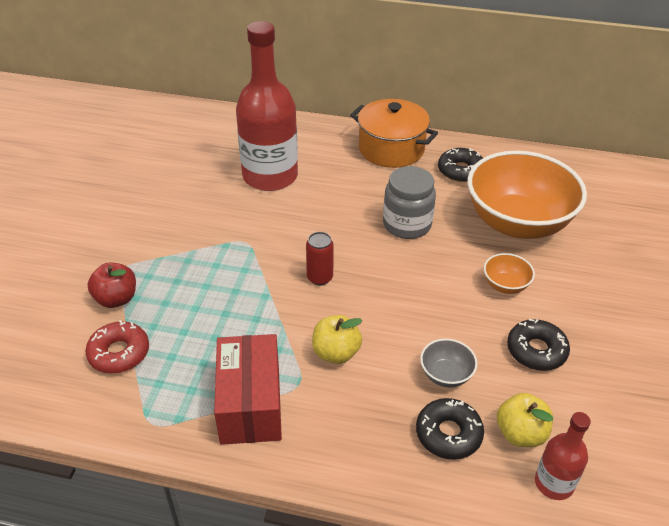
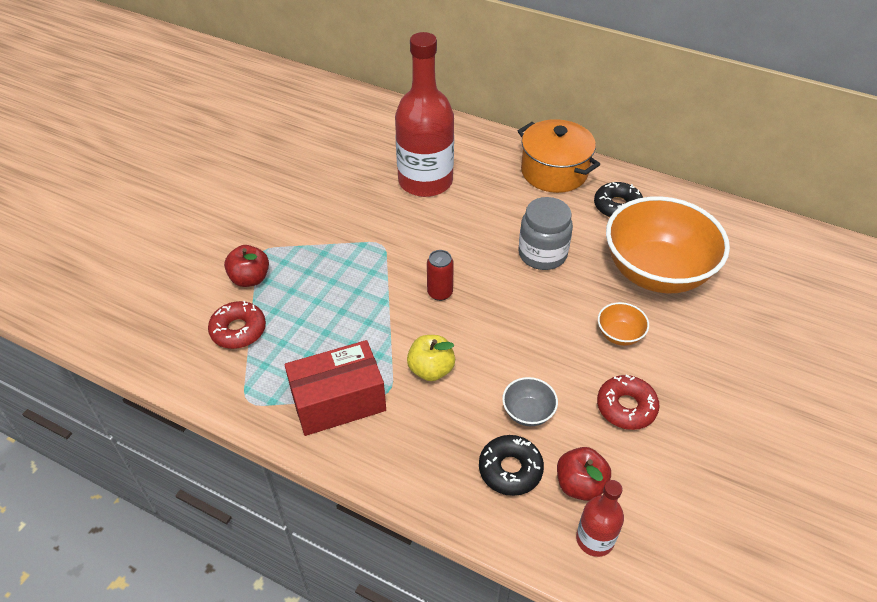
camera: 15 degrees right, 5 degrees up
red box [214,334,282,445] -> red box turned 60 degrees clockwise [284,340,386,436]
yellow apple [497,393,553,447] -> red apple [557,447,611,501]
black donut [507,319,570,371] -> red donut [597,375,659,430]

